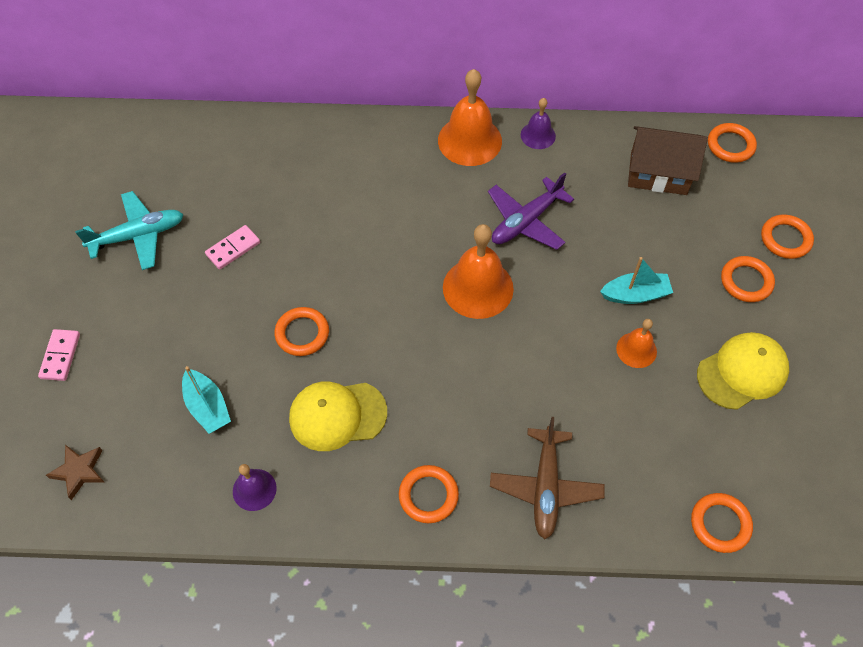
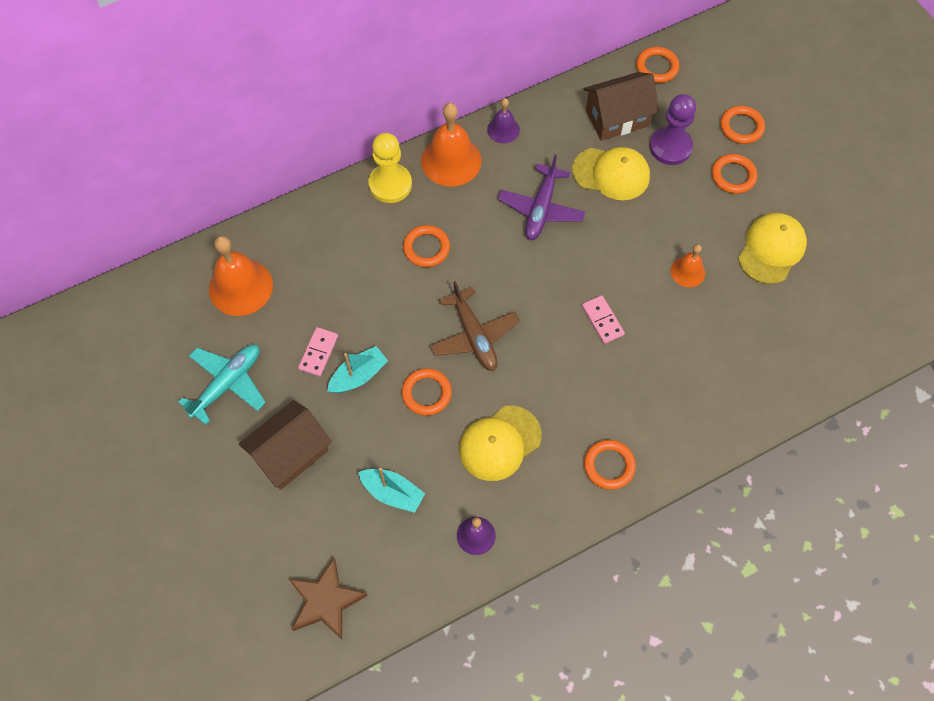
camera: 30 degrees left, 5 degrees up
pink domino [38,329,80,381] -> pink domino moved to [582,295,625,344]
brown star [46,445,104,500] -> brown star [289,558,368,640], size x1.53
orange bell [443,224,514,319] -> orange bell moved to [209,236,273,316]
brown plane [490,417,605,539] -> brown plane moved to [430,281,520,371]
turquoise boat [600,257,673,304] -> turquoise boat moved to [327,346,388,393]
orange ring [691,493,753,553] -> orange ring moved to [403,225,450,267]
none -> brown house [239,400,332,490]
none -> yellow pawn [368,133,412,203]
none -> yellow cap [572,147,650,200]
none -> purple pawn [649,94,696,165]

